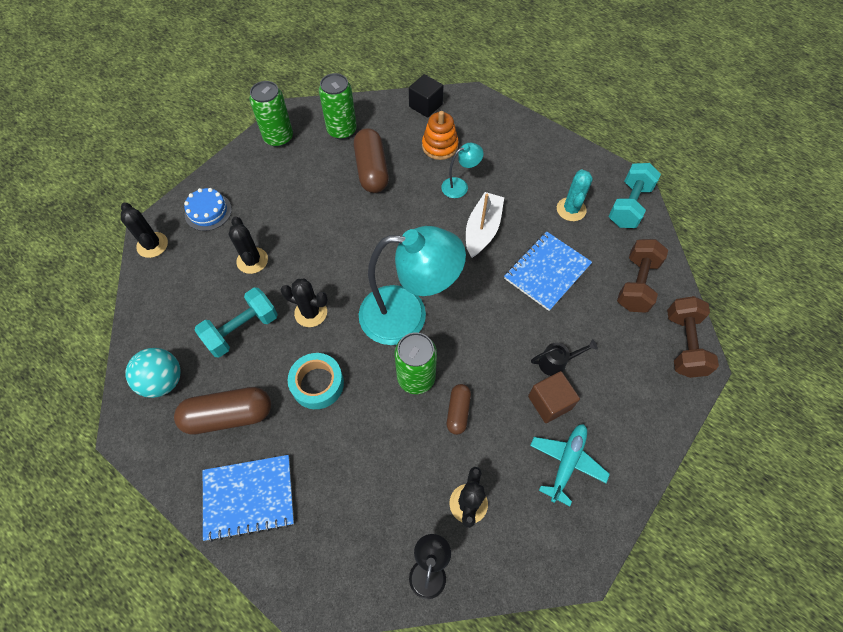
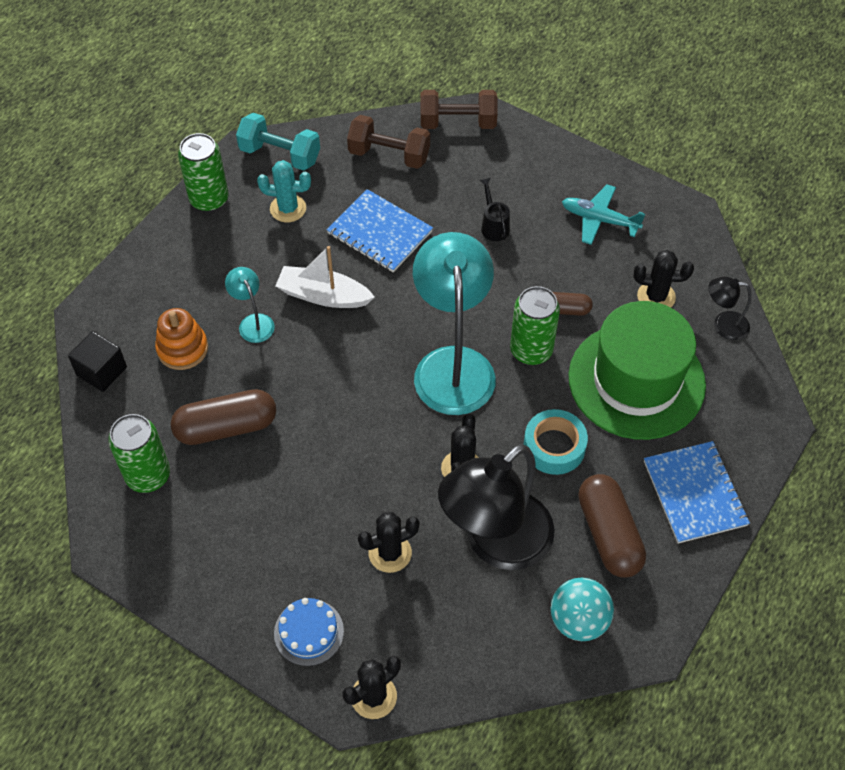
camera: 95 degrees left, 5 degrees down
turquoise dumbbell [195,287,278,358] -> black lamp [438,444,555,570]
green can [249,81,293,147] -> green can moved to [178,133,229,212]
brown cube [528,371,580,423] -> none
none -> green hat [568,301,706,440]

